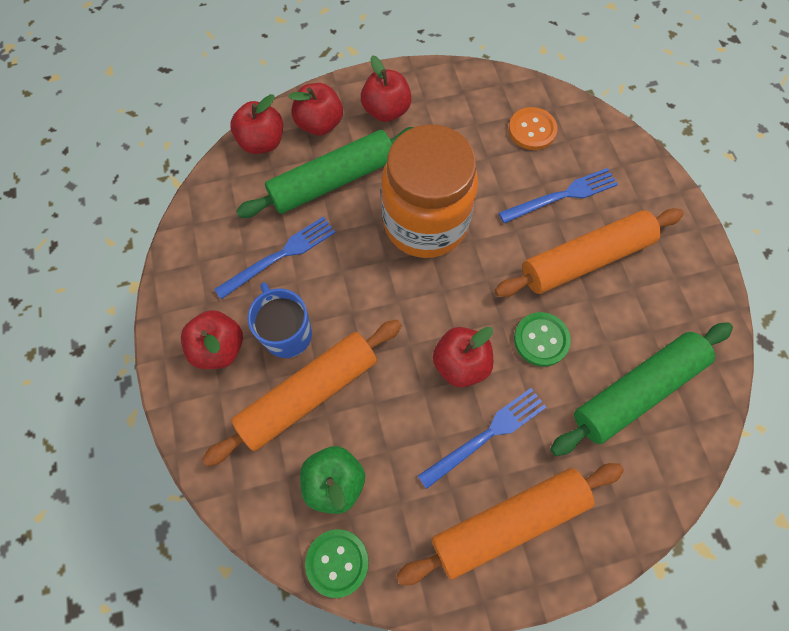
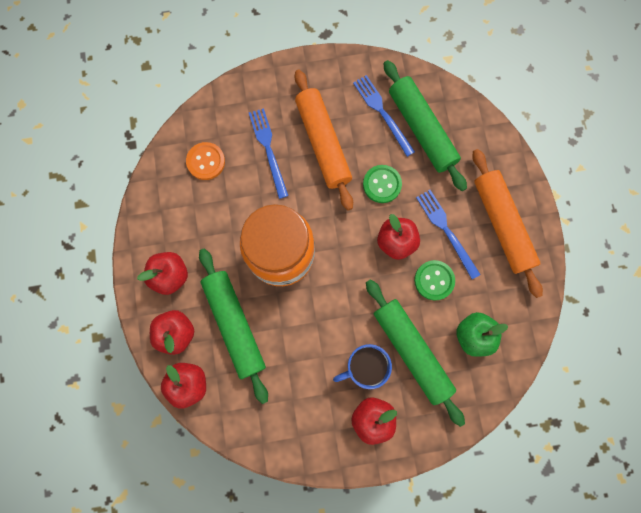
camera: 85 degrees left, 10 degrees up
orange rolling pin [202,320,402,466] -> green rolling pin [366,279,465,427]
blue fork [214,217,336,299] -> blue fork moved to [353,75,415,157]
green button [305,529,369,598] -> green button moved to [414,260,455,301]

